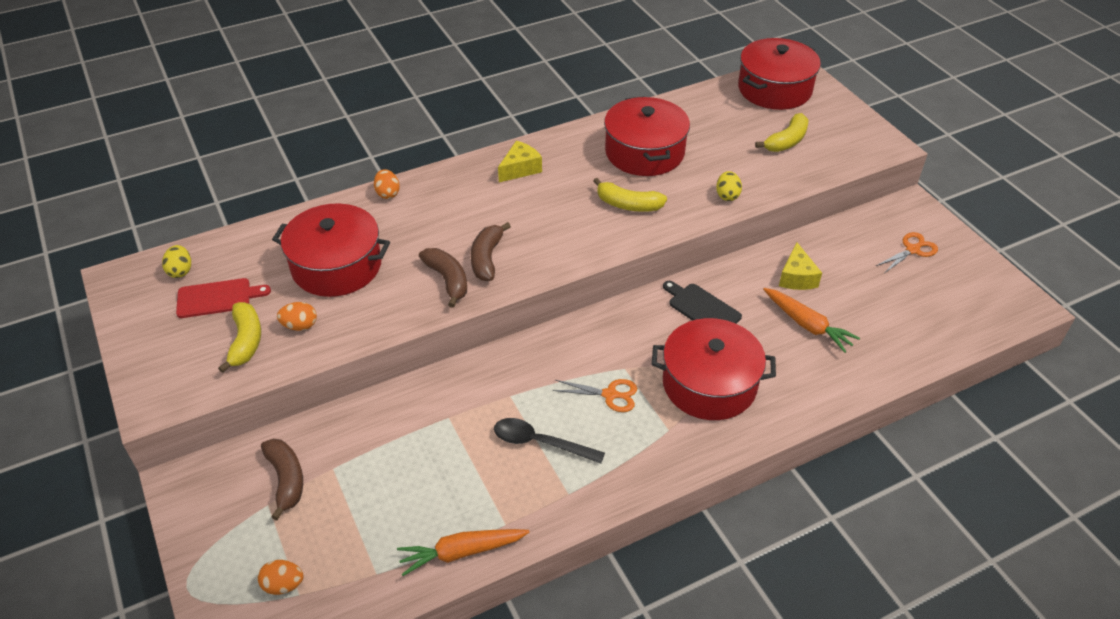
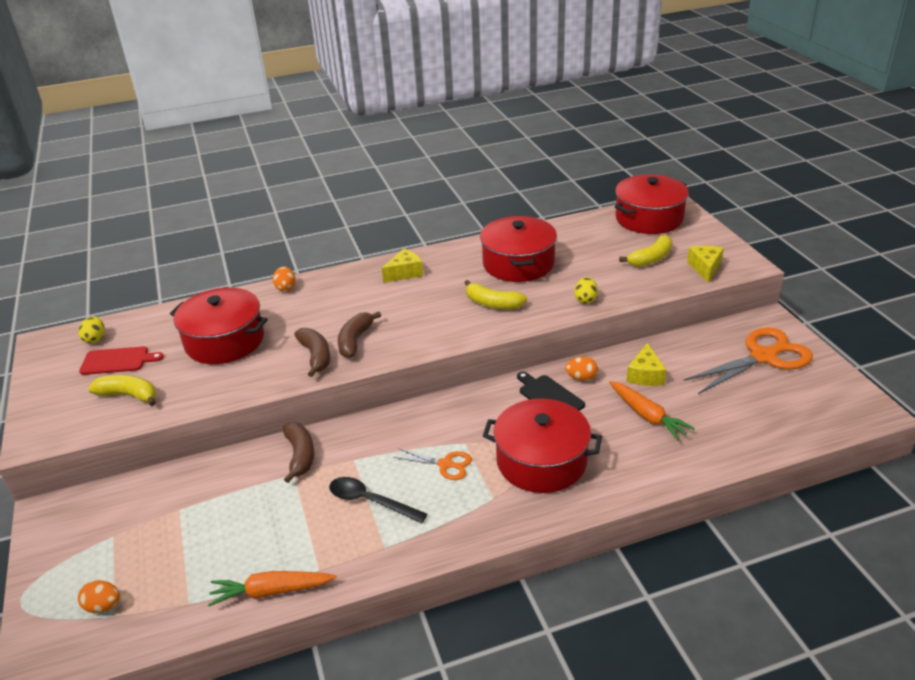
camera: 10 degrees right, 10 degrees down
yellow banana [218,302,261,373] -> yellow banana turned 75 degrees counterclockwise [88,375,156,406]
brown banana [261,439,303,520] -> brown banana moved to [282,422,314,483]
orange egg [277,302,317,331] -> orange egg moved to [565,356,598,381]
orange scissors [876,232,938,272] -> orange scissors [683,327,813,394], size x1.97
none -> yellow cheese [687,246,724,283]

